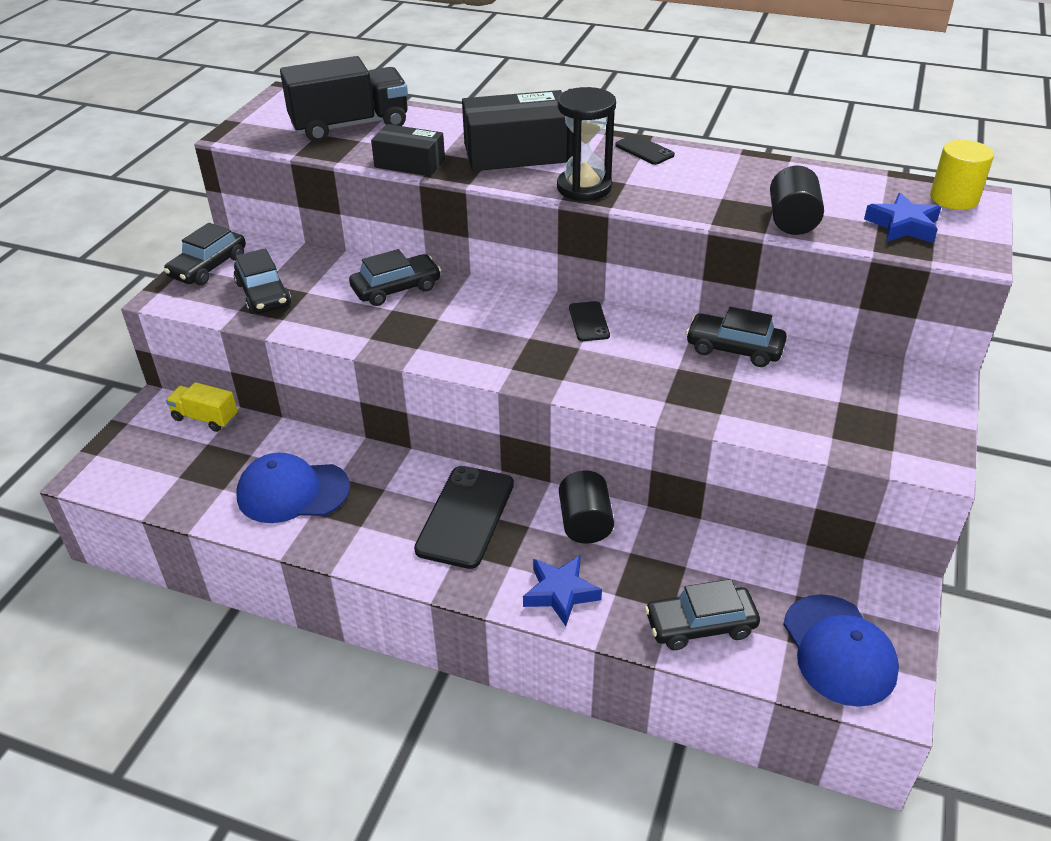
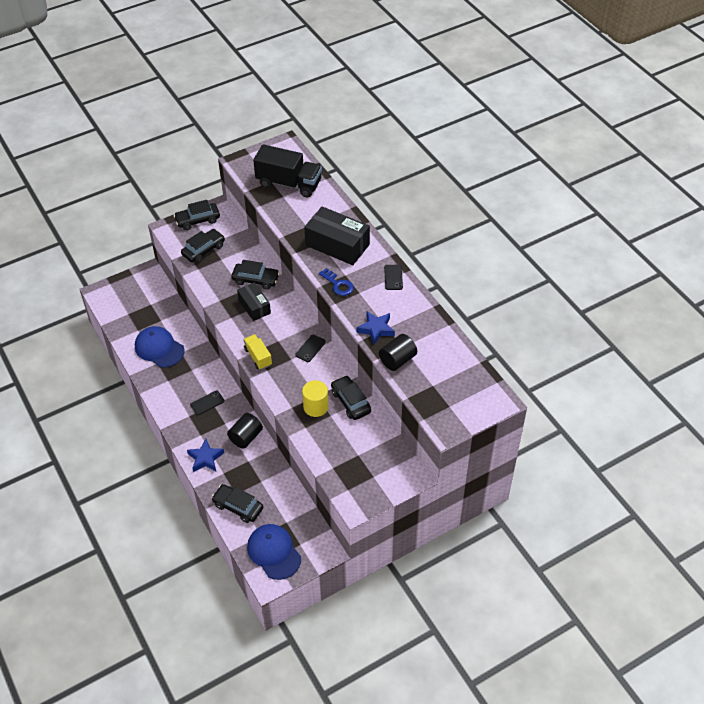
camera: 40 degrees right, 10 degrees up
yellow truck [166,382,238,432] -> yellow truck moved to [243,334,272,370]
black car [234,248,291,314] -> black car turned 150 degrees counterclockwise [181,229,225,263]
black box [371,124,445,176] -> black box moved to [237,282,271,321]
black phone [414,466,514,569] -> black phone [190,390,224,415], size x0.51
black hourglass [557,87,616,201] -> blue key [319,268,354,296]
blue cap [783,594,899,707] -> blue cap turned 120 degrees clockwise [247,524,301,580]
blue star [864,193,941,243] -> blue star moved to [357,311,395,345]
yellow cylinder [930,140,994,210] -> yellow cylinder moved to [302,380,329,417]

